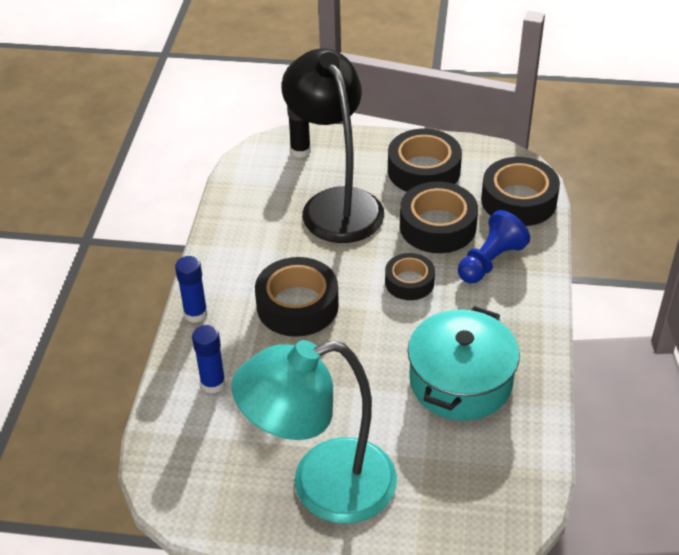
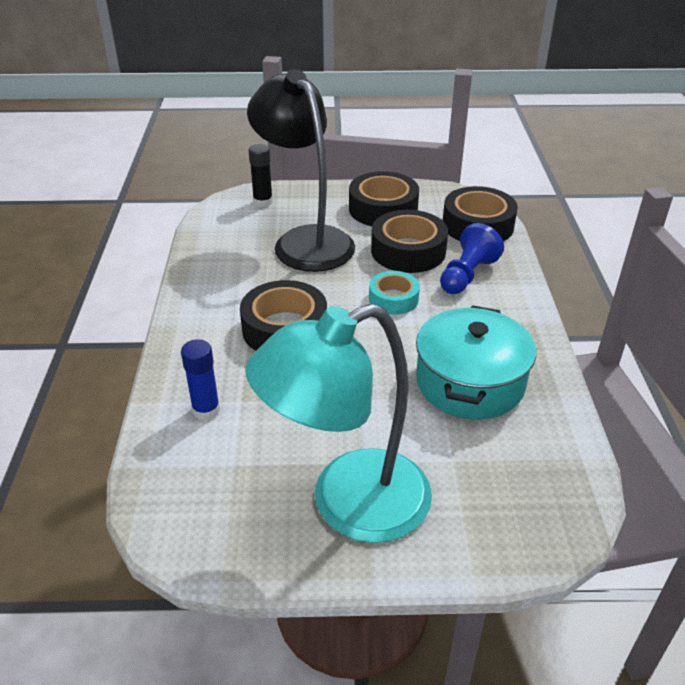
camera: 10 degrees left, 5 degrees down
blue glue stick [175,256,208,323] -> none
black tape [385,253,435,300] -> turquoise tape [369,271,420,315]

